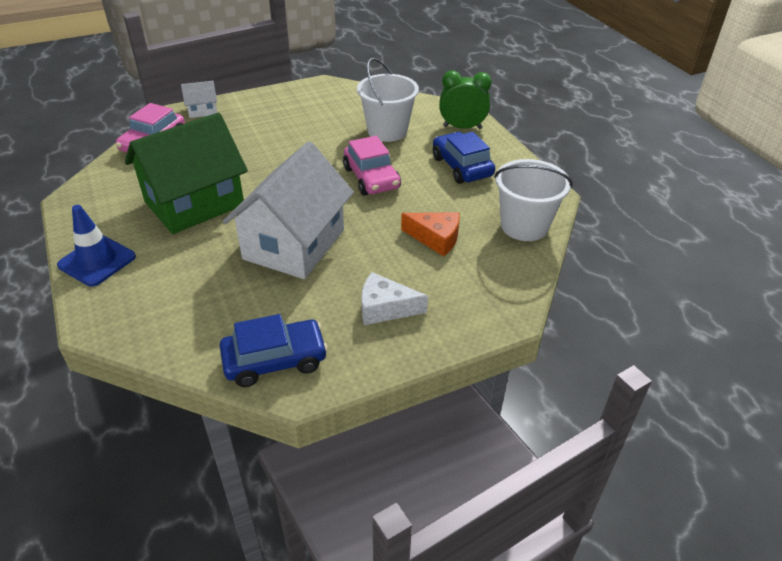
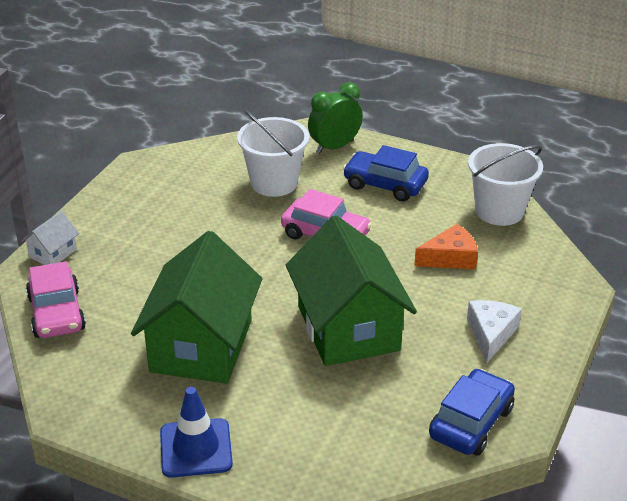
camera: 40 degrees left, 5 degrees down
white house [223,141,354,279] -> green house [286,215,417,366]
white cheese [362,272,428,325] -> white cheese turned 135 degrees clockwise [467,300,522,363]

